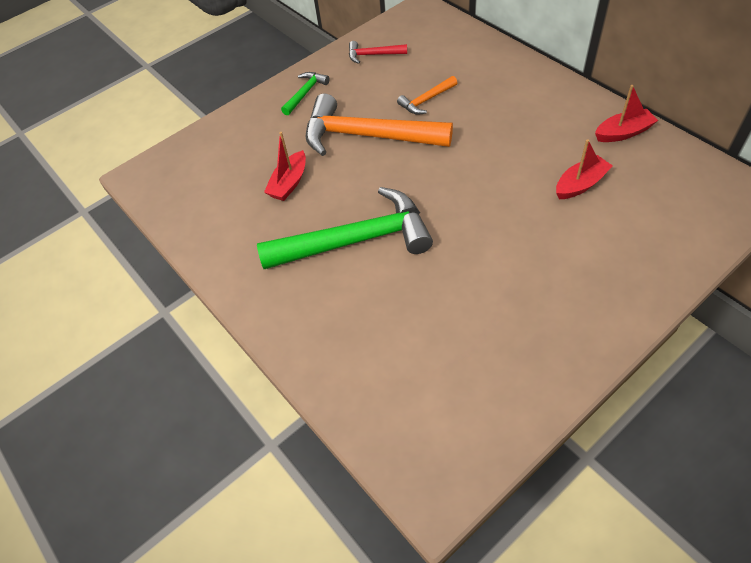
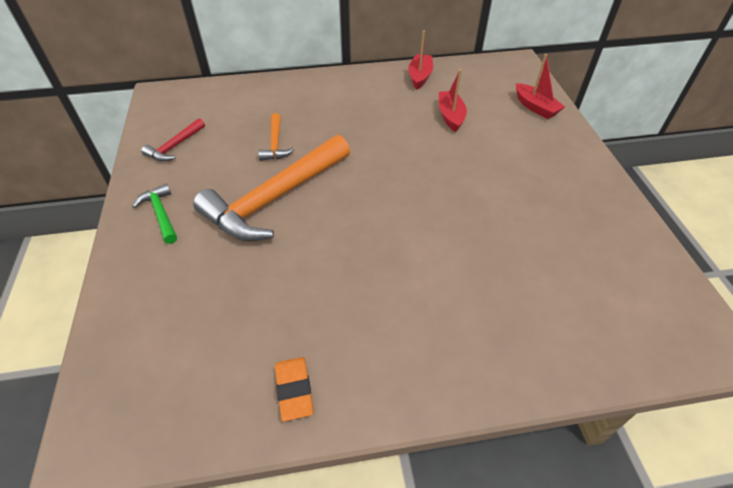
camera: 65 degrees left, 5 degrees down
green hammer [257,187,433,269] -> none
red boat [264,132,306,201] -> red boat moved to [516,54,565,119]
none -> orange eraser [275,357,314,422]

